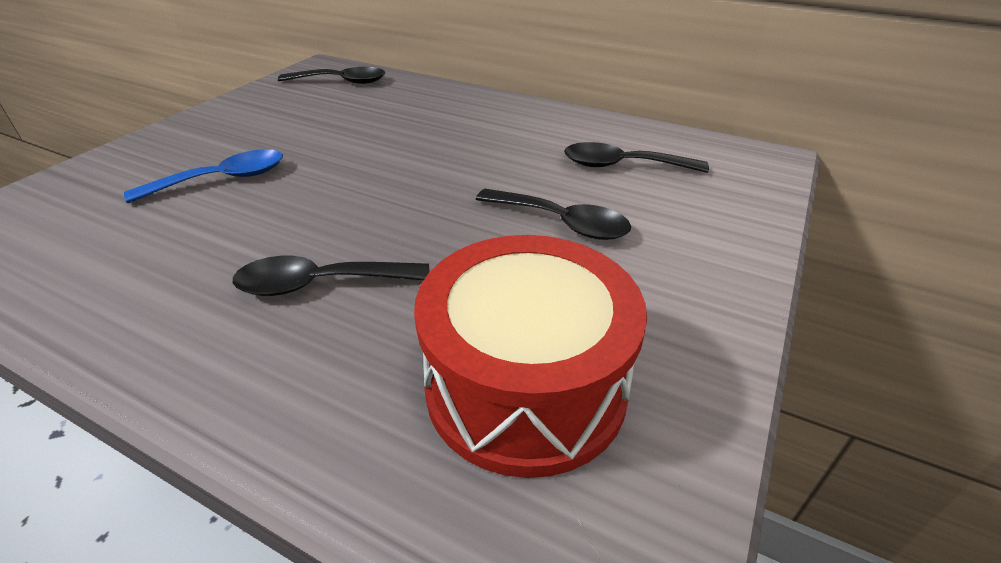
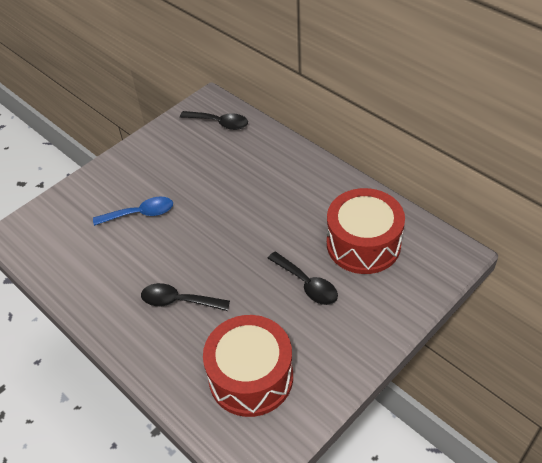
camera: 20 degrees right, 10 degrees up
black spoon [564,142,709,173] -> red drum [327,188,405,274]

